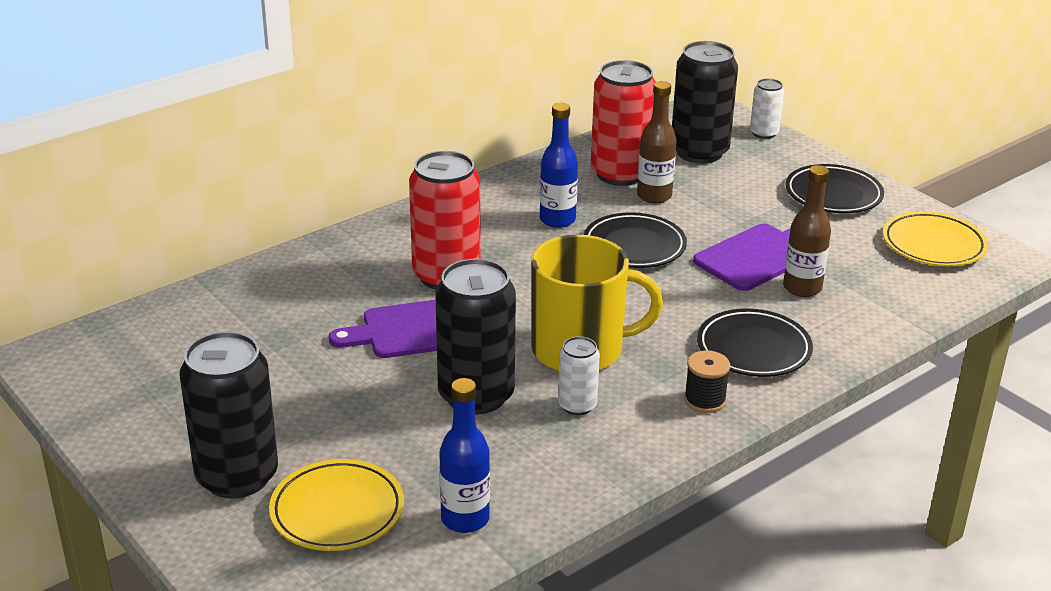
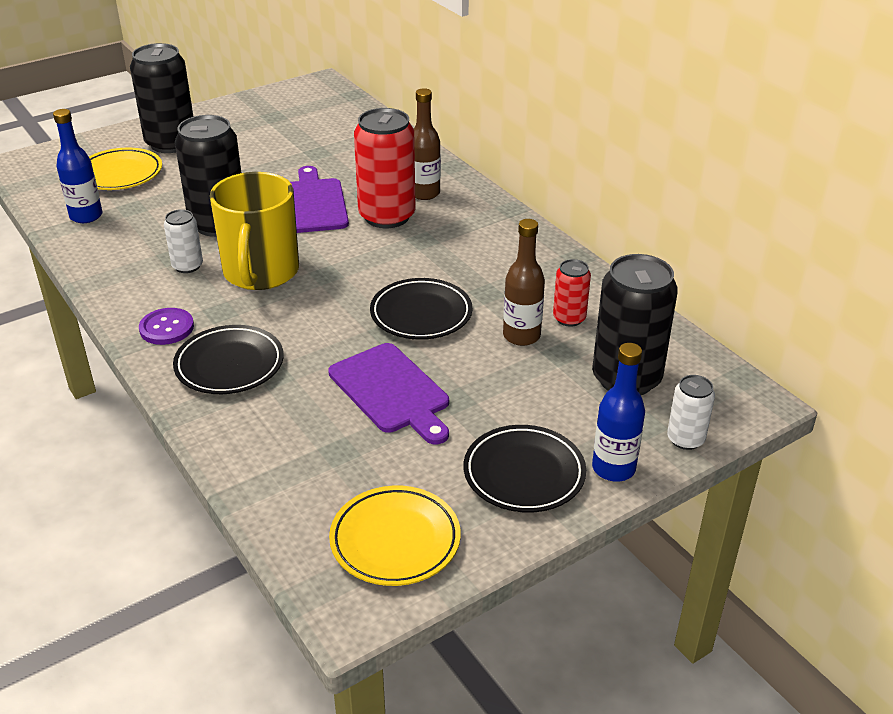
camera: 95 degrees right, 5 degrees up
blue bottle [540,103,578,228] -> blue bottle moved to [592,343,645,481]
red can [591,60,655,186] -> red can [553,259,591,327], size x0.51
black spool [684,350,730,413] -> purple button [139,308,194,345]
brown bottle [783,165,831,297] -> brown bottle moved to [414,88,441,200]

